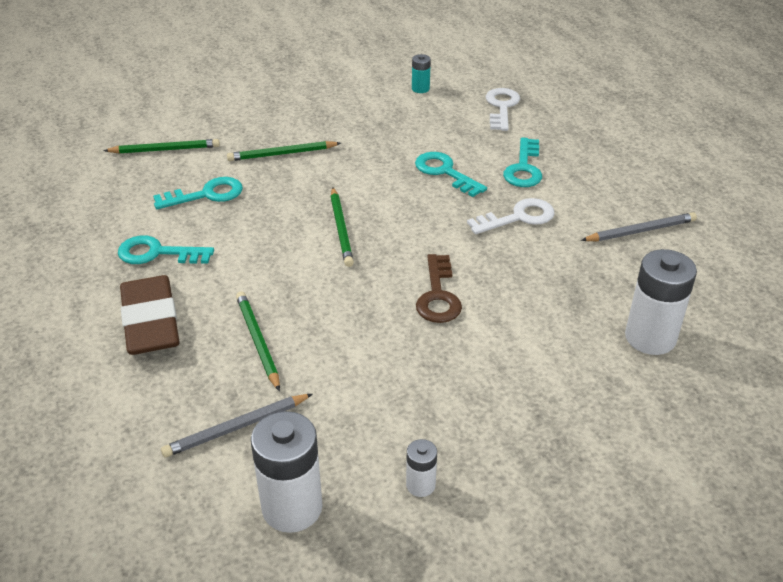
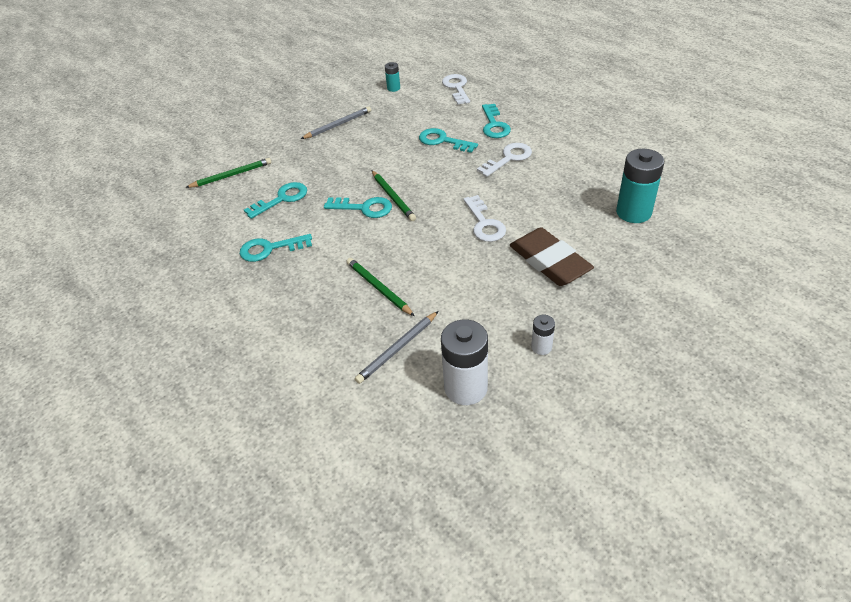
camera: 15 degrees left, 5 degrees up
brown eraser [120,275,180,355] -> brown eraser moved to [509,227,594,286]
green pencil [227,141,341,161] -> none
brown key [416,254,462,323] -> white key [463,195,506,242]
grey pencil [581,212,697,241] -> grey pencil moved to [301,106,371,139]
white battery [625,249,697,355] -> turquoise battery [616,149,664,223]
none -> turquoise key [324,197,392,218]

